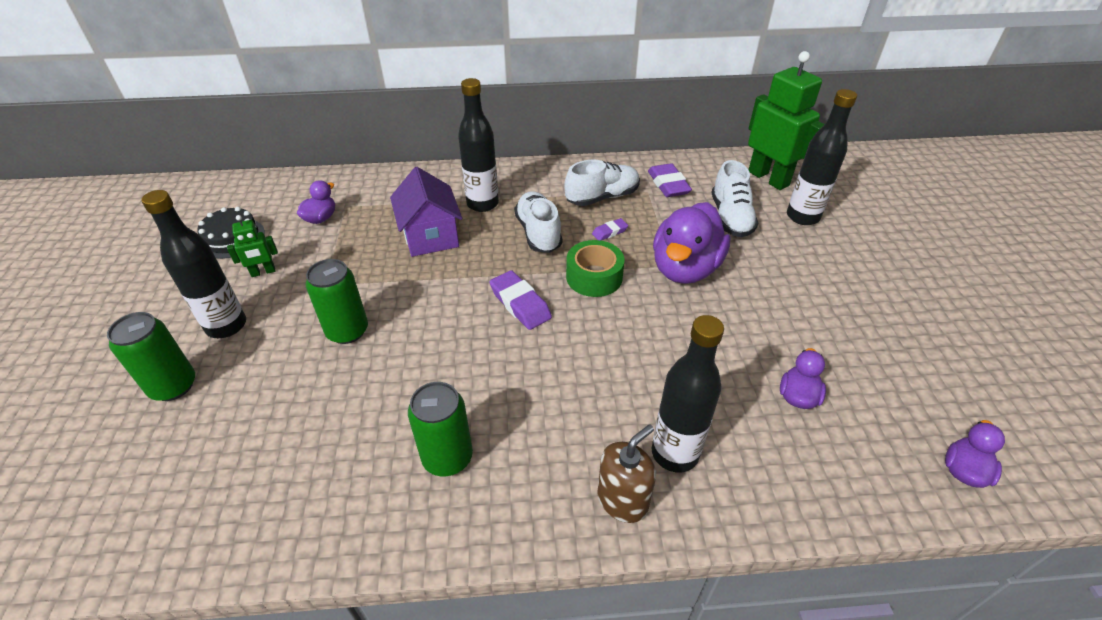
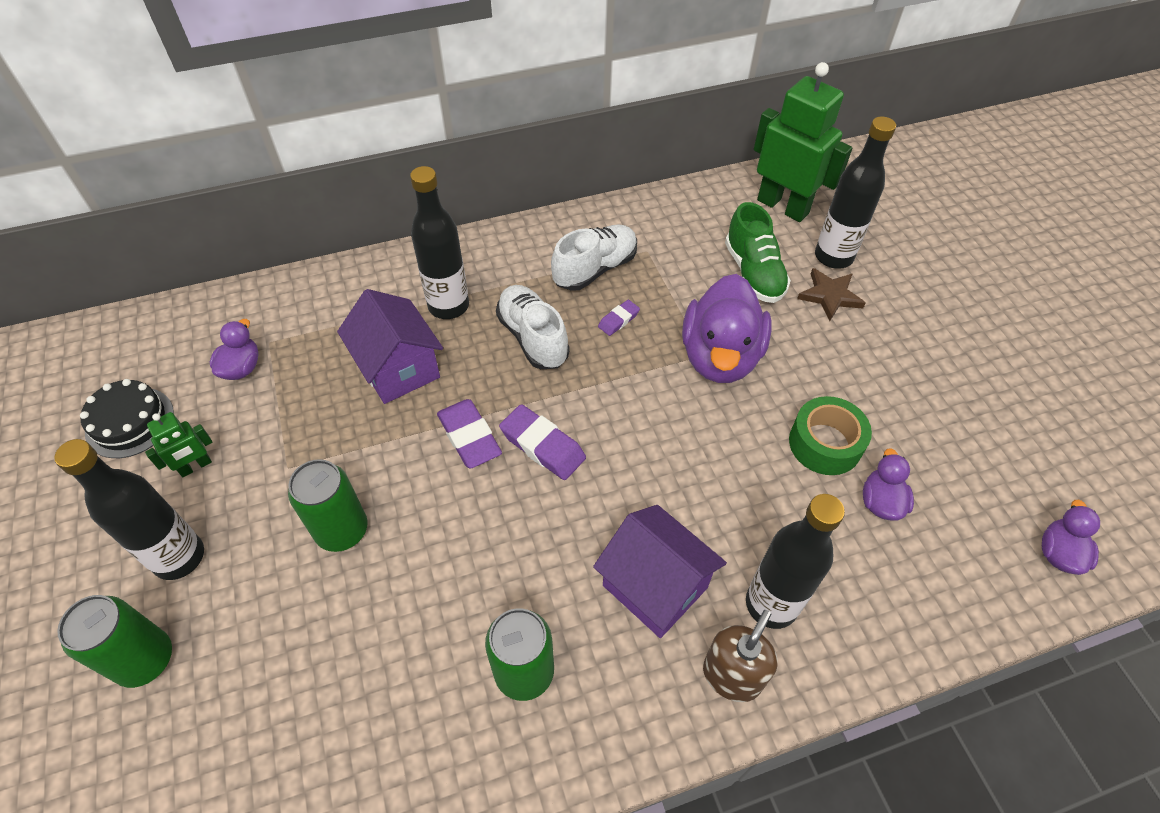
camera: 15 degrees left, 10 degrees up
green tape [566,240,625,297] -> green tape moved to [789,396,872,475]
purple eraser [648,163,692,197] -> purple eraser moved to [437,399,502,468]
white shoe [711,160,758,237] -> green shoe [725,202,791,303]
none -> purple house [593,505,727,638]
none -> brown star [797,268,866,321]

